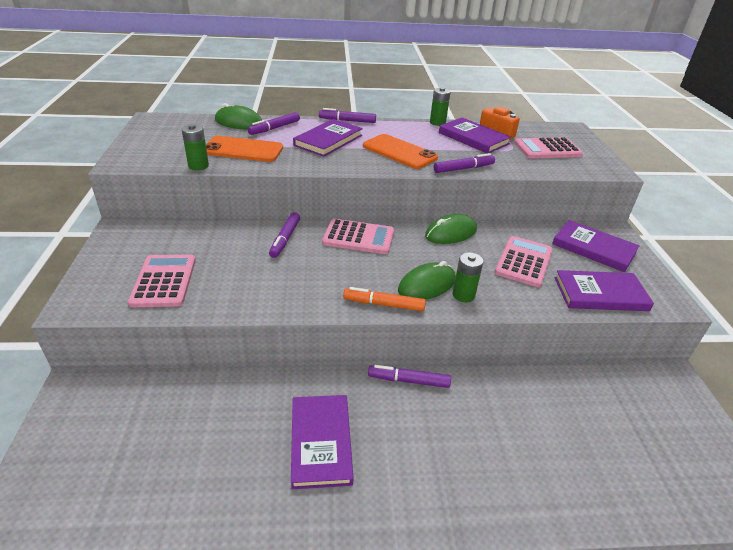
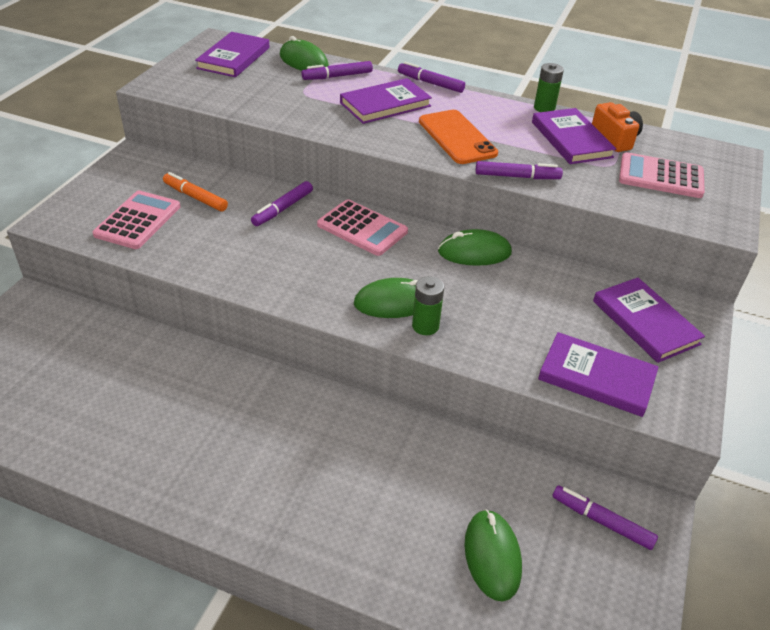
camera: 25 degrees right, 5 degrees up
green battery [181,124,209,170] -> none
orange phone [206,136,283,162] -> none
purple book [291,395,354,489] -> purple book moved to [195,32,270,77]
orange marker [343,287,426,311] -> orange marker moved to [163,172,228,211]
purple marker [368,365,451,388] -> purple marker moved to [552,486,658,550]
pink calculator [495,236,553,287] -> none
none -> green mouse [464,509,522,602]

